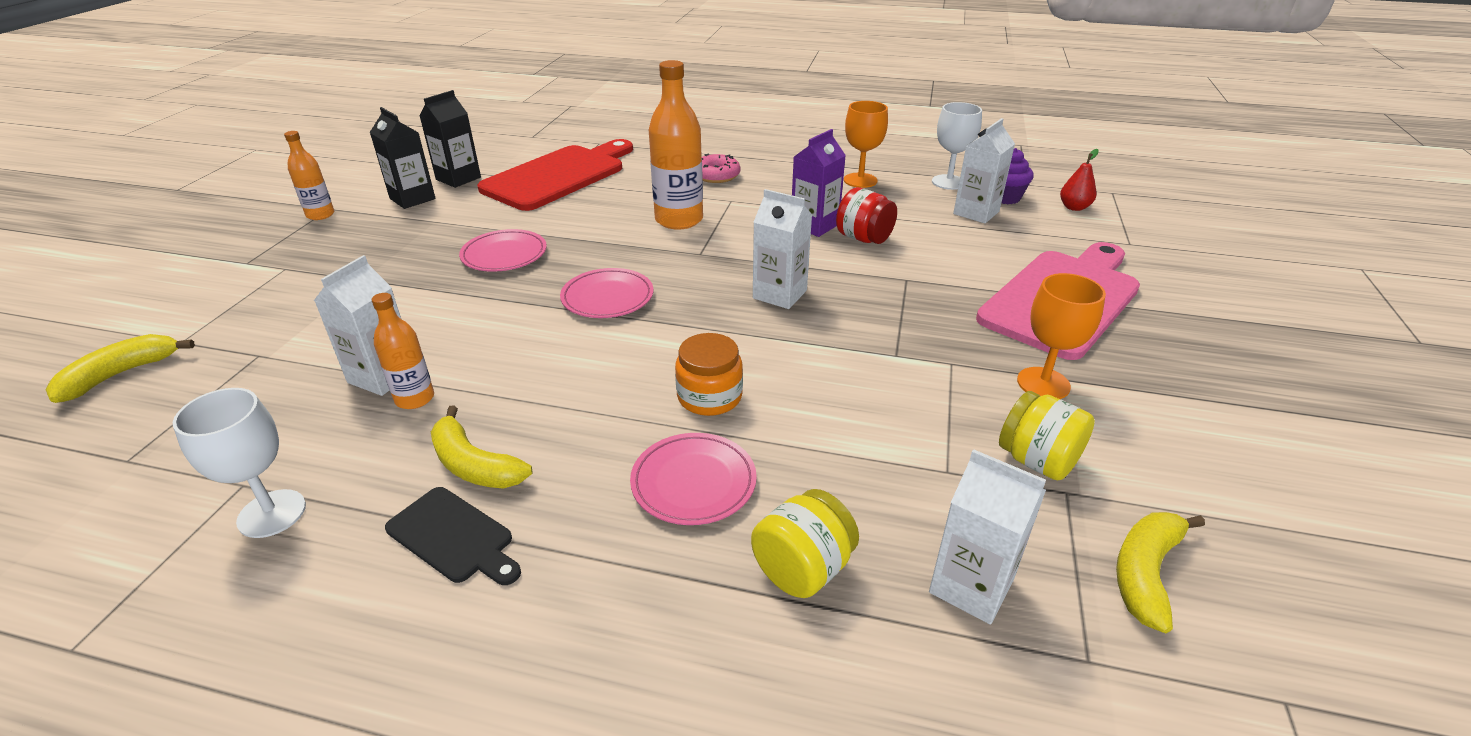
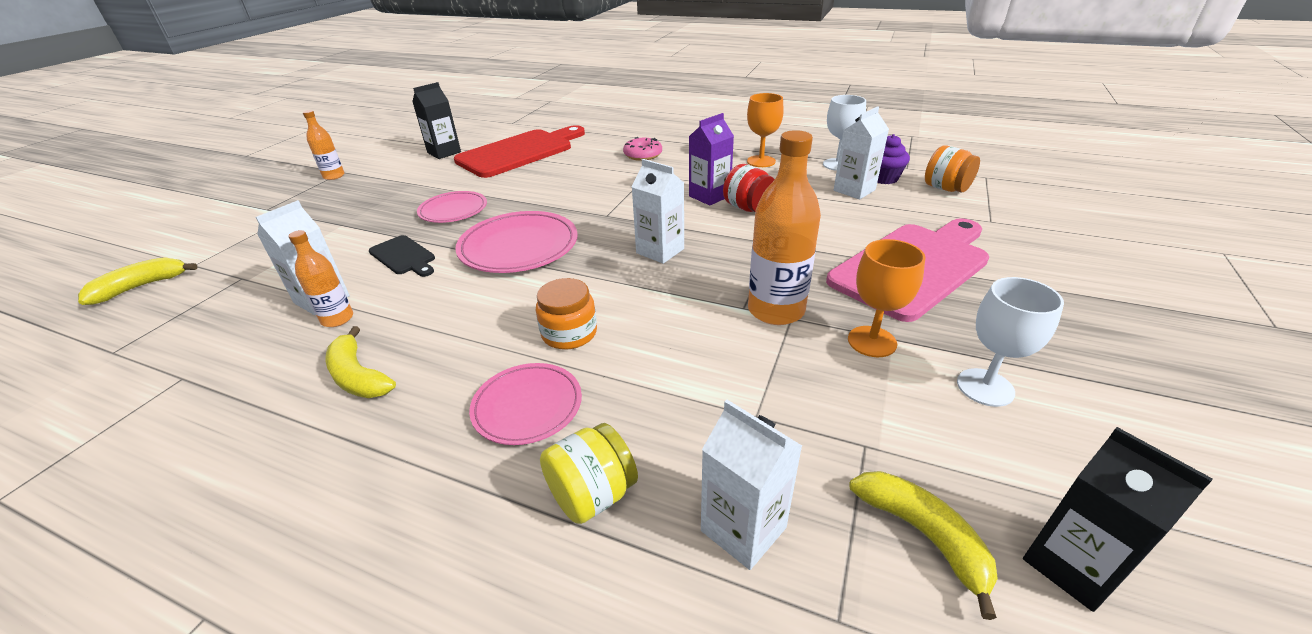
camera: 10 degrees right, 0 degrees up
white goblet [173,388,306,538] -> white goblet moved to [957,277,1064,407]
black carton [370,107,436,209] -> black carton moved to [1023,427,1213,612]
black cutting board [385,487,521,585] -> black cutting board moved to [369,235,435,277]
pink plate [560,268,653,318] -> pink plate [455,211,578,273], size x1.57
orange bottle [649,60,703,230] -> orange bottle moved to [748,130,821,325]
yellow jar [999,391,1095,480] -> none
red pear [1060,149,1099,211] -> orange jar [925,145,980,193]
yellow banana [1116,512,1205,633] -> yellow banana turned 105 degrees clockwise [849,471,998,620]

